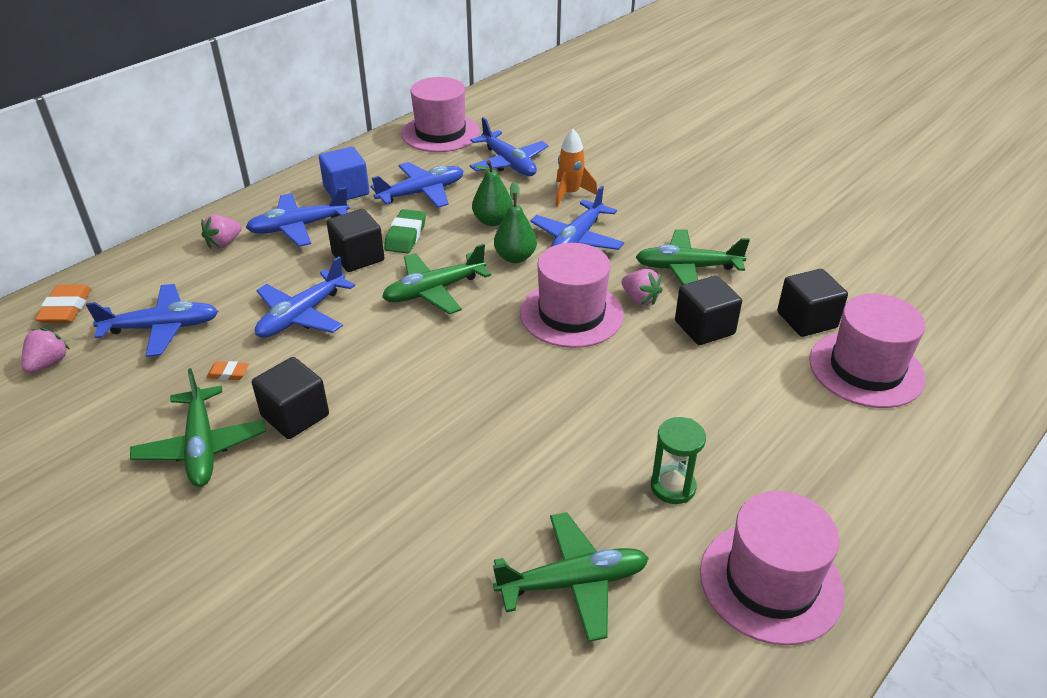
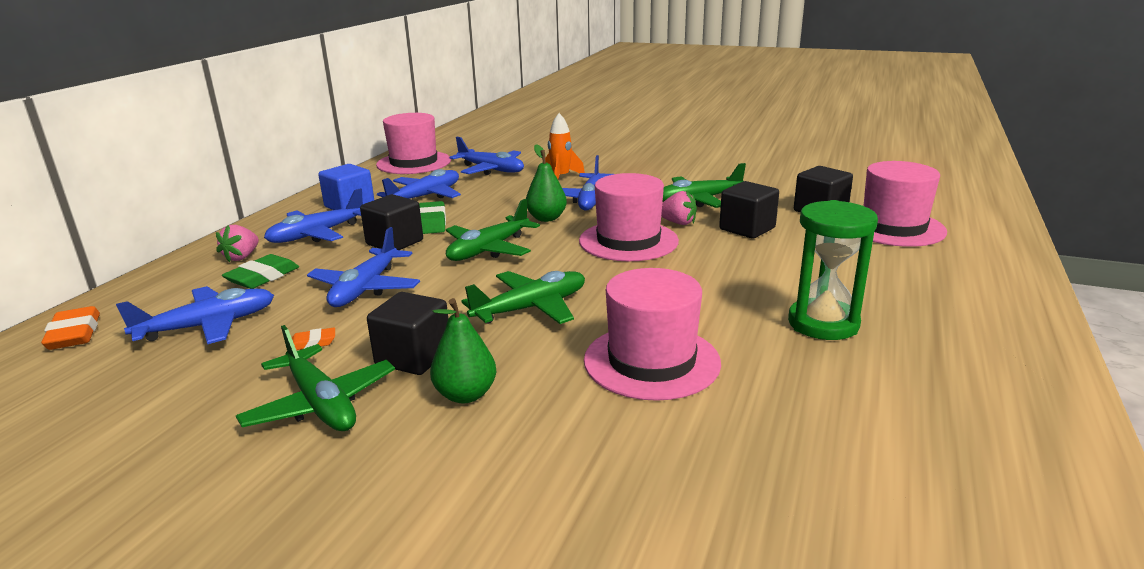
camera: 20 degrees left, 15 degrees down
pink strawberry [21,328,70,373] -> none
green pear [472,160,513,226] -> green pear moved to [430,298,497,403]
green plane [493,513,649,642] -> green plane moved to [462,271,585,324]
green hourglass [651,417,706,504] -> green hourglass [788,200,878,340], size x1.54
pink hat [700,491,844,645] -> pink hat moved to [584,268,721,401]
none -> green eraser [222,254,299,289]

